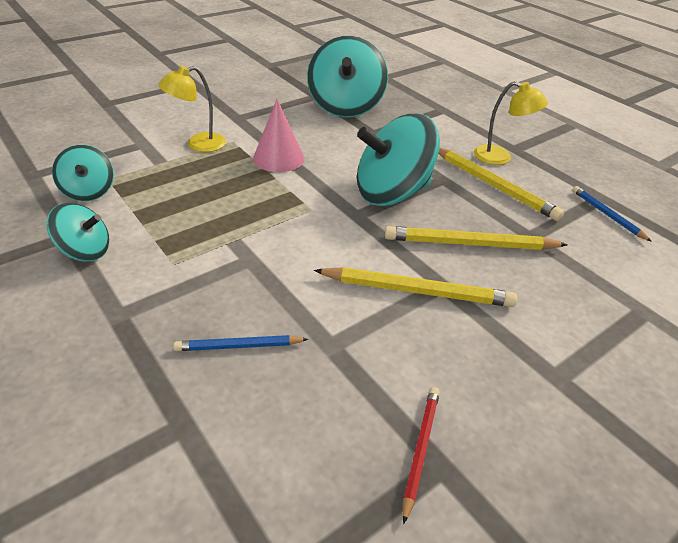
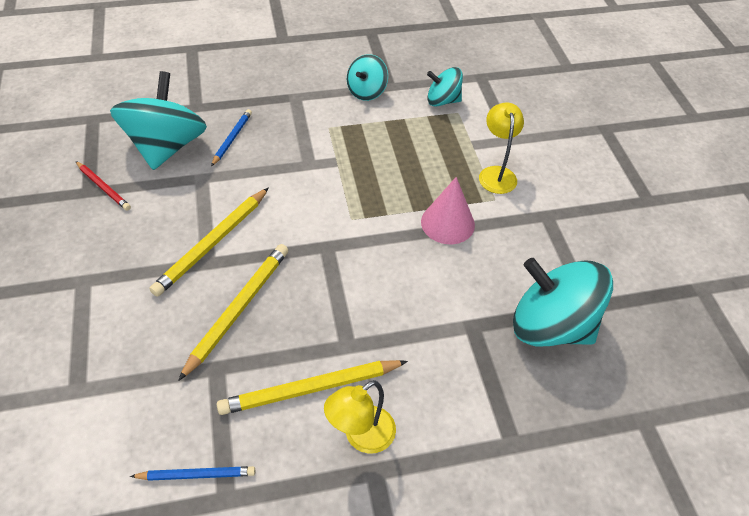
camera: 115 degrees right, 10 degrees up
turquoise spinning top [357,114,440,206] -> turquoise spinning top moved to [110,71,207,170]

